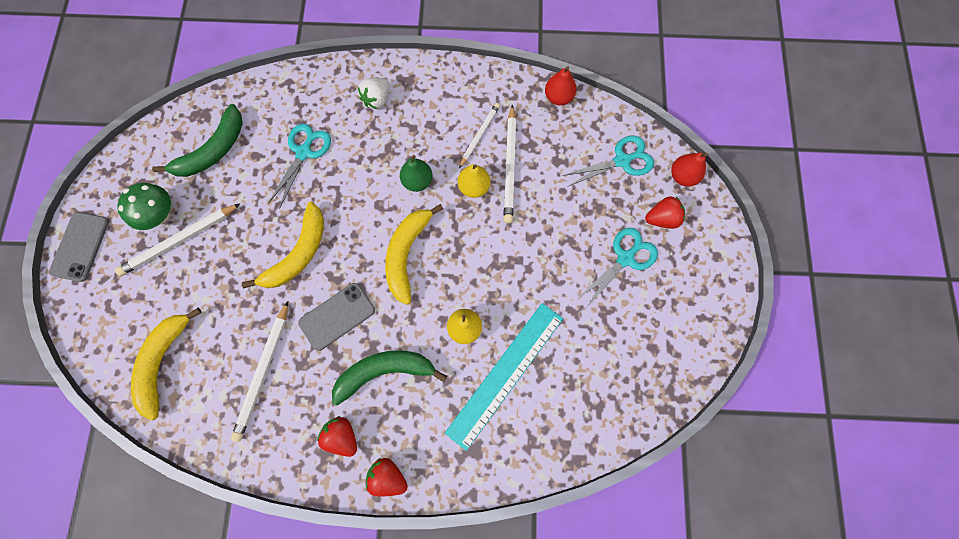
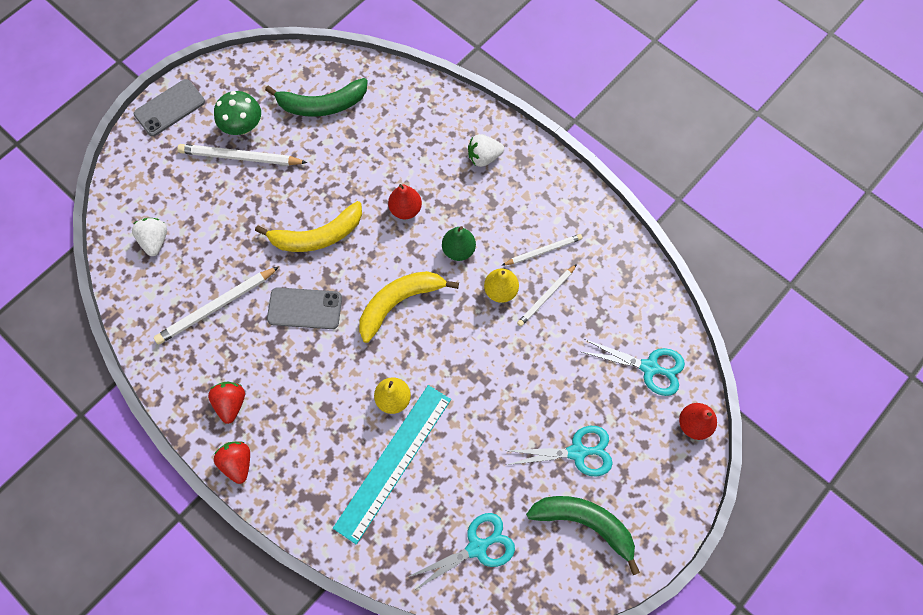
camera: 40 degrees right, 5 degrees down
yellow banana [131,308,202,420] -> white strawberry [132,218,167,256]
turquoise scissors [268,124,331,209] -> turquoise scissors moved to [406,513,515,591]
green banana [332,350,447,405] -> green banana moved to [526,496,640,575]
turquoise ruler [445,303,563,451] -> turquoise ruler turned 45 degrees counterclockwise [333,385,451,544]
white pencil [503,104,516,223] -> white pencil [517,264,577,327], size x0.64
red pear [545,66,576,105] -> red pear moved to [388,184,422,219]
red strawberry [645,196,685,229] -> none

